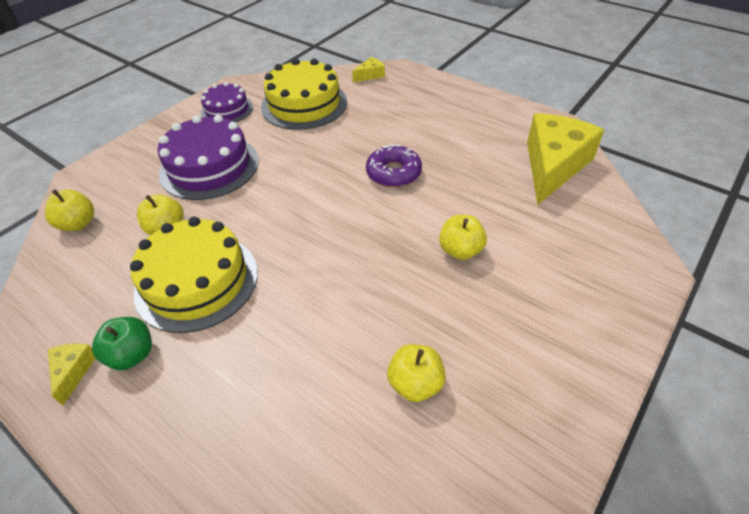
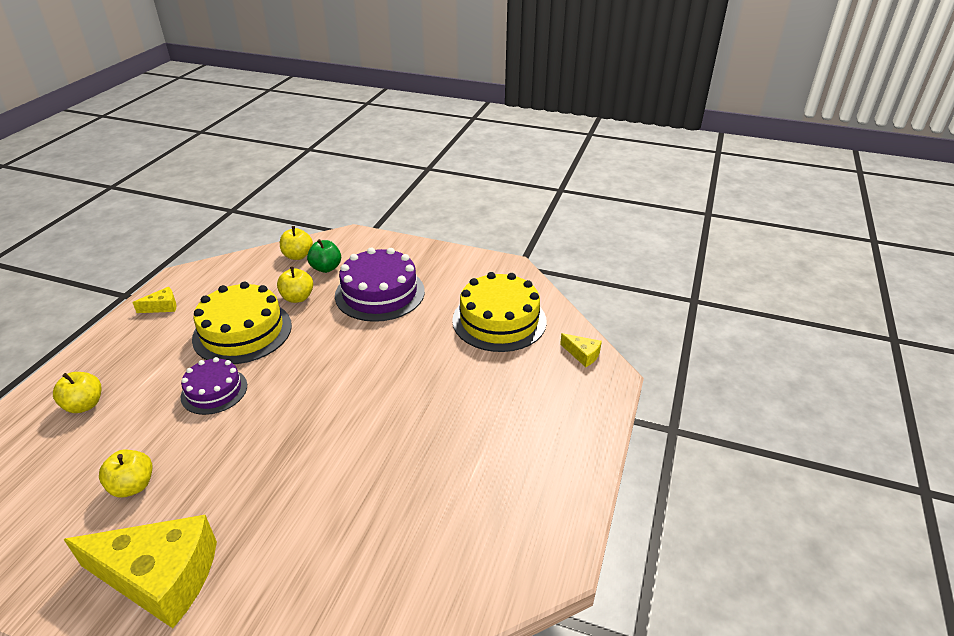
camera: 70 degrees right, 10 degrees down
green apple [92,317,152,370] -> green apple moved to [307,239,341,273]
purple cake [201,82,253,123] -> purple cake moved to [180,357,247,415]
purple donut [366,144,422,187] -> none
yellow apple [439,215,487,260] -> yellow apple moved to [53,372,101,413]
yellow cheese [527,113,604,205] -> yellow cheese moved to [63,515,217,628]

